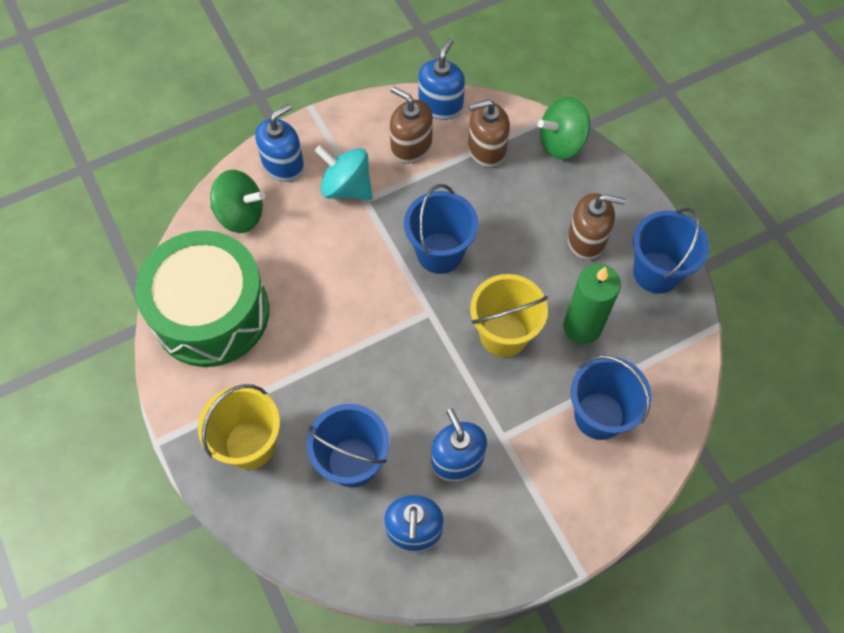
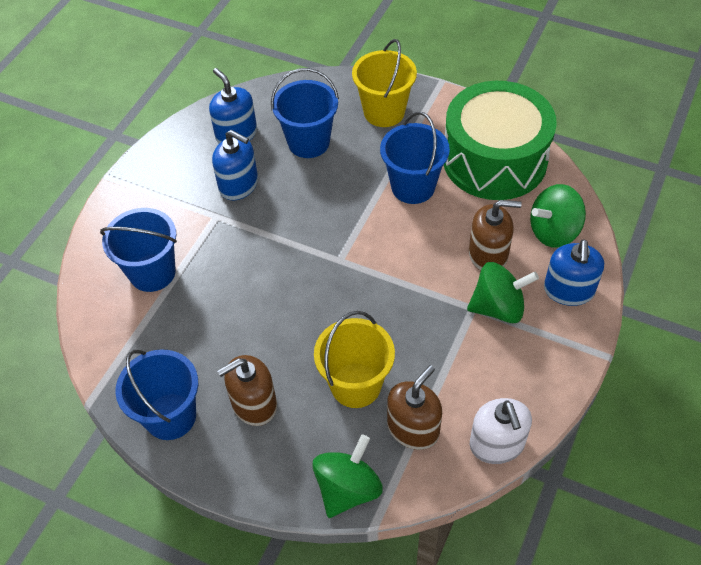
camera: 145 degrees right, 10 degrees down
turquoise spinning top [315,145,373,200] -> green spinning top [467,262,539,323]
brown soap dispenser [390,86,433,164] -> brown soap dispenser moved to [469,200,522,271]
blue bucket [404,184,478,274] -> blue bucket moved to [380,112,450,204]
blue soap dispenser [418,38,465,120] -> white soap dispenser [470,398,532,464]
yellow bucket [470,274,548,357] -> yellow bucket moved to [314,311,395,408]
green candle [564,264,621,344] -> none

